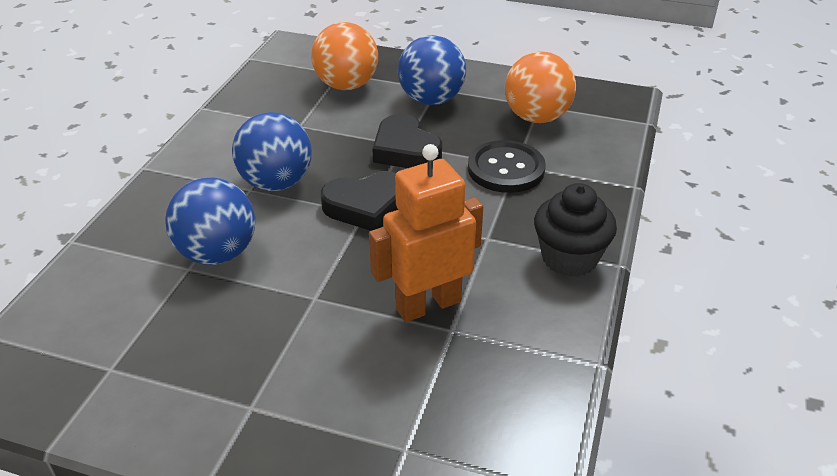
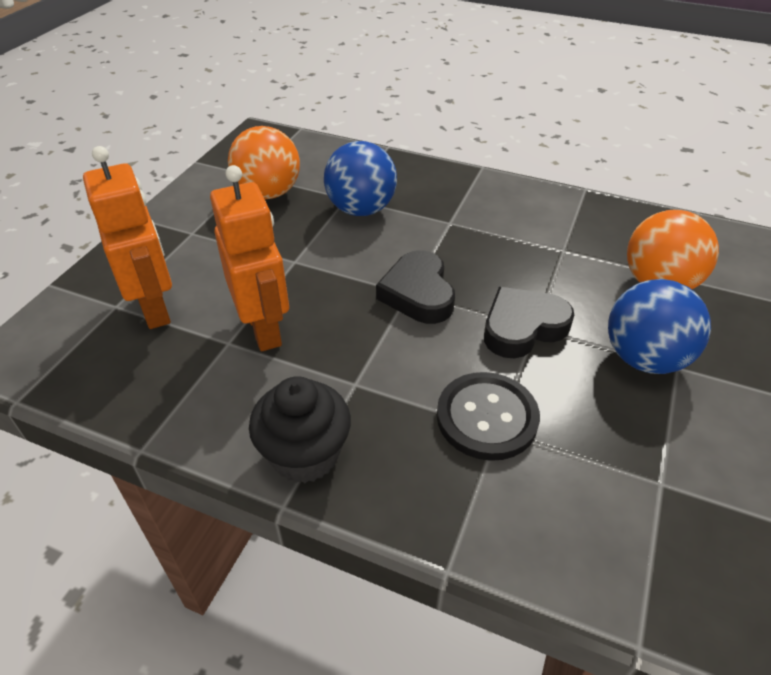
camera: 95 degrees right, 5 degrees up
blue ball [232,112,312,191] -> none
orange ball [505,51,576,123] -> orange ball moved to [228,126,300,199]
none -> orange robot [83,146,172,329]

